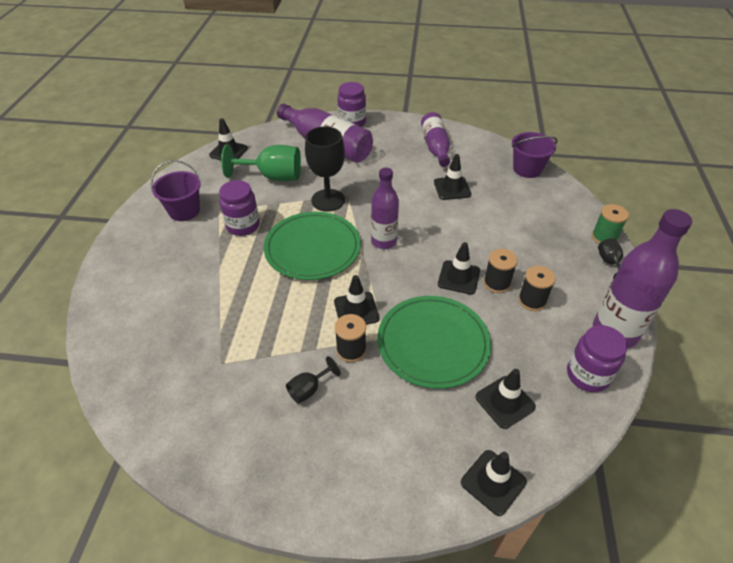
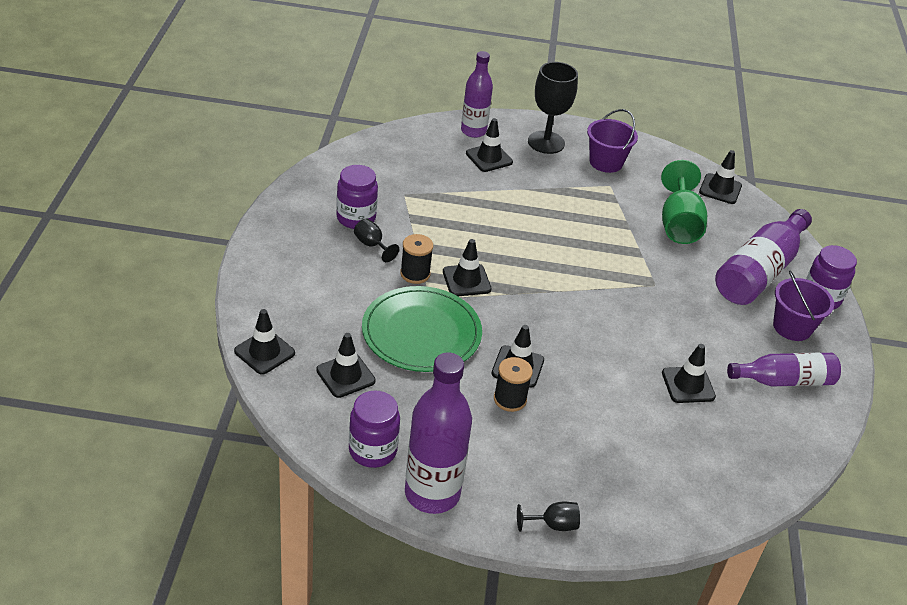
camera: 85 degrees right, 5 degrees down
purple jar [219,180,260,236] -> purple jar moved to [336,165,378,229]
green plate [264,212,361,280] -> none
black goblet [305,126,345,212] -> black goblet moved to [528,62,578,154]
purple bottle [371,168,399,249] -> purple bottle moved to [461,51,493,138]
purple bucket [512,132,558,178] -> purple bucket moved to [773,271,834,341]
black spool [518,266,555,311] -> none
green spool [592,204,629,244] -> none
none -> black traffic cone [466,118,513,172]

